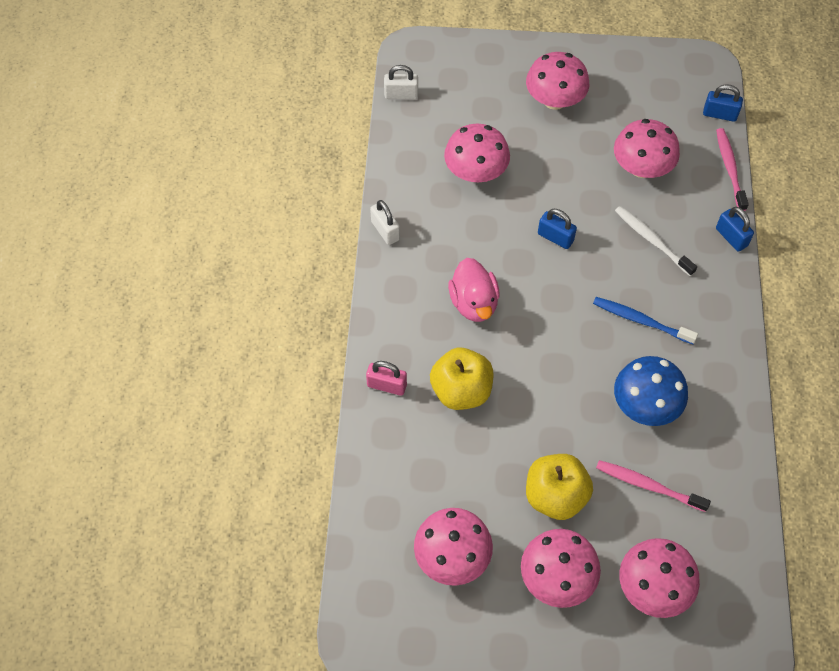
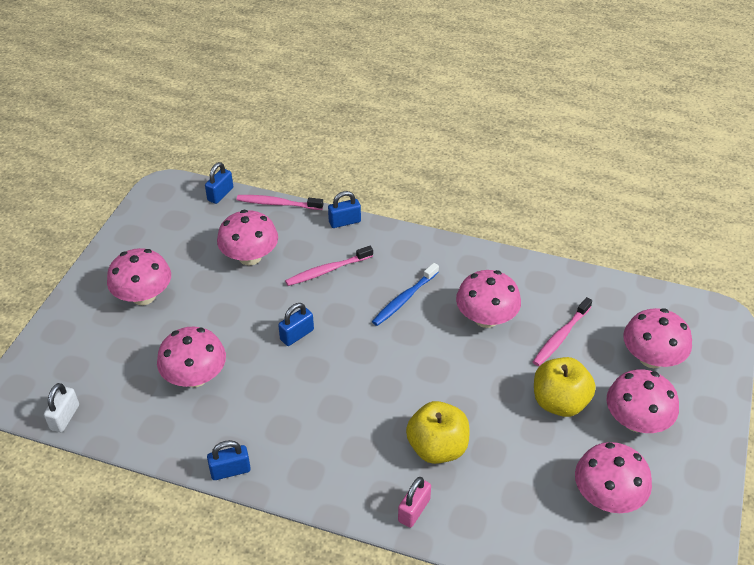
camera: 75 degrees left, 15 degrees down
white padlock [370,200,400,245] -> blue padlock [207,440,251,480]
pink duck [448,258,499,322] -> none
blue mushroom [614,356,688,426] -> pink mushroom [456,270,521,328]
white toothbrush [615,206,697,276] -> pink toothbrush [285,246,373,286]

